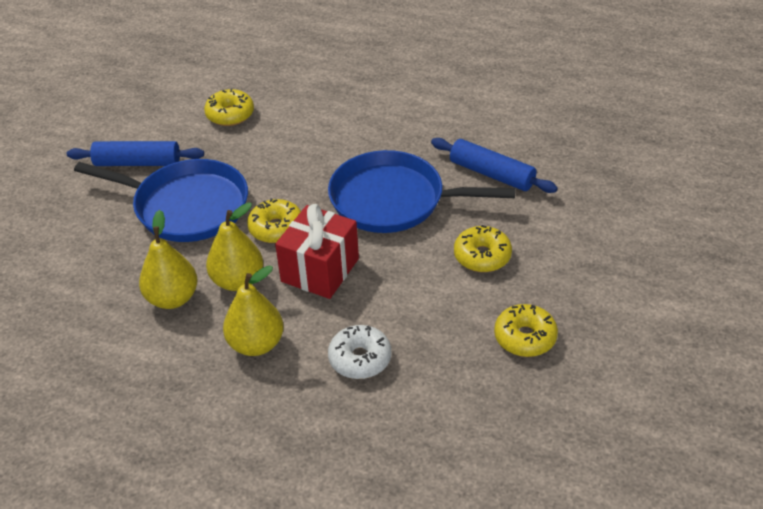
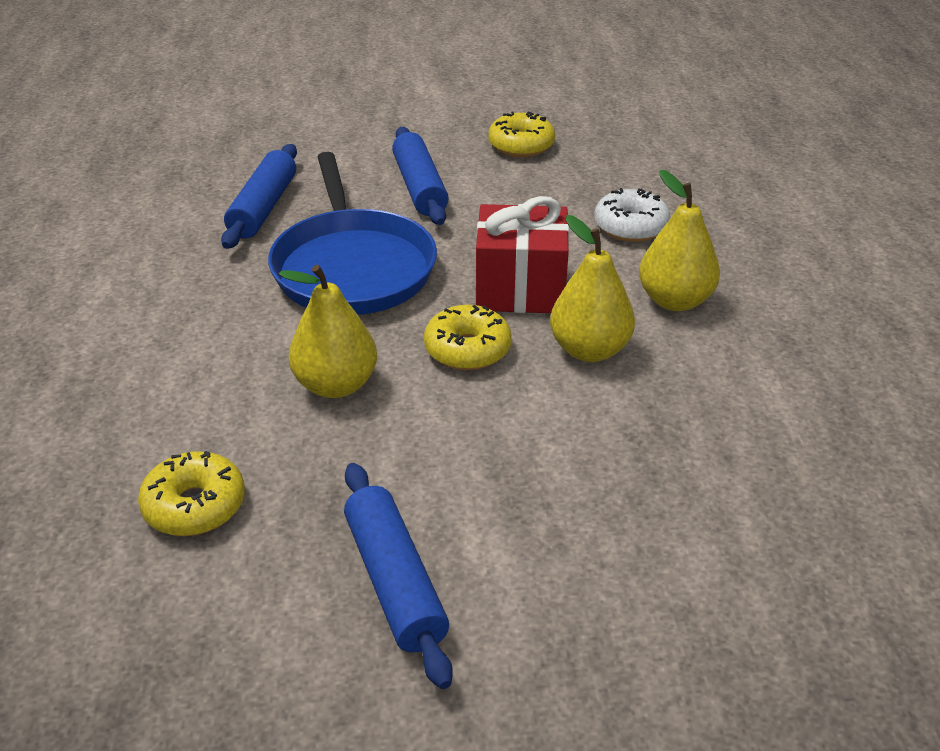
camera: 115 degrees left, 5 degrees down
blue pan [74,159,248,242] -> none
yellow pear [139,210,198,309] -> yellow pear moved to [279,265,377,398]
yellow donut [454,225,512,272] -> blue rolling pin [392,127,449,225]

